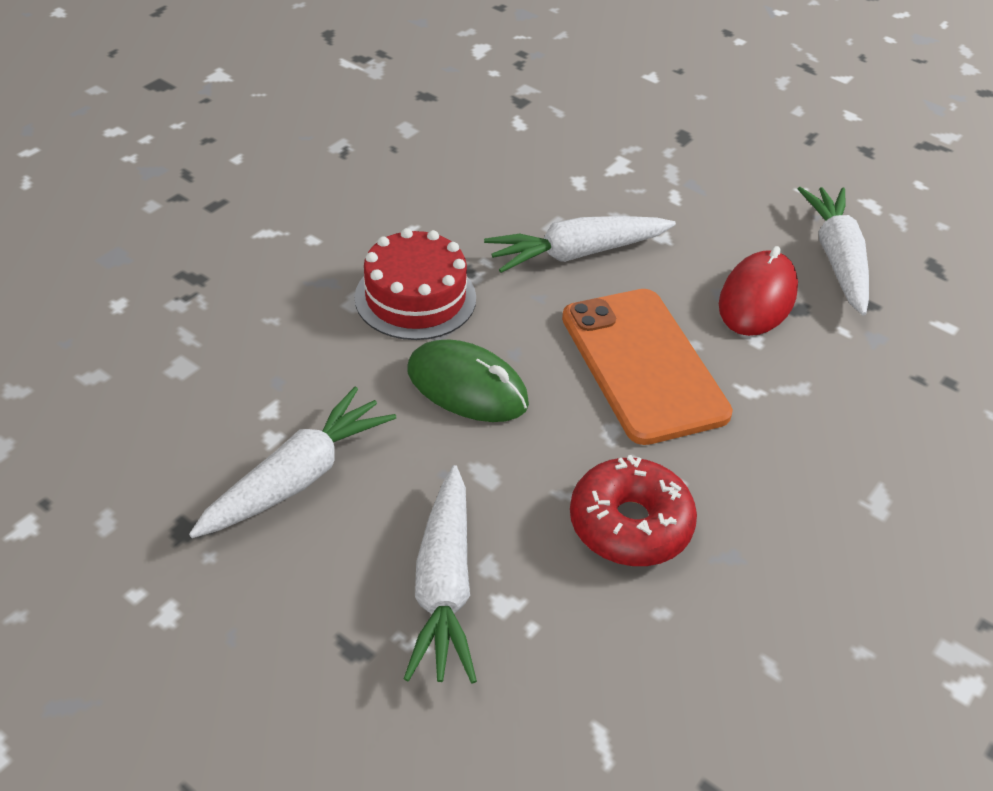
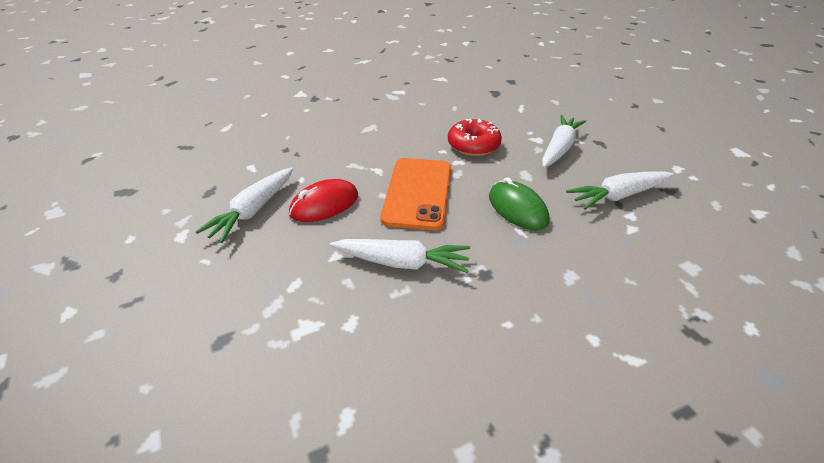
camera: 150 degrees left, 5 degrees down
red cake [354,228,476,340] -> none

